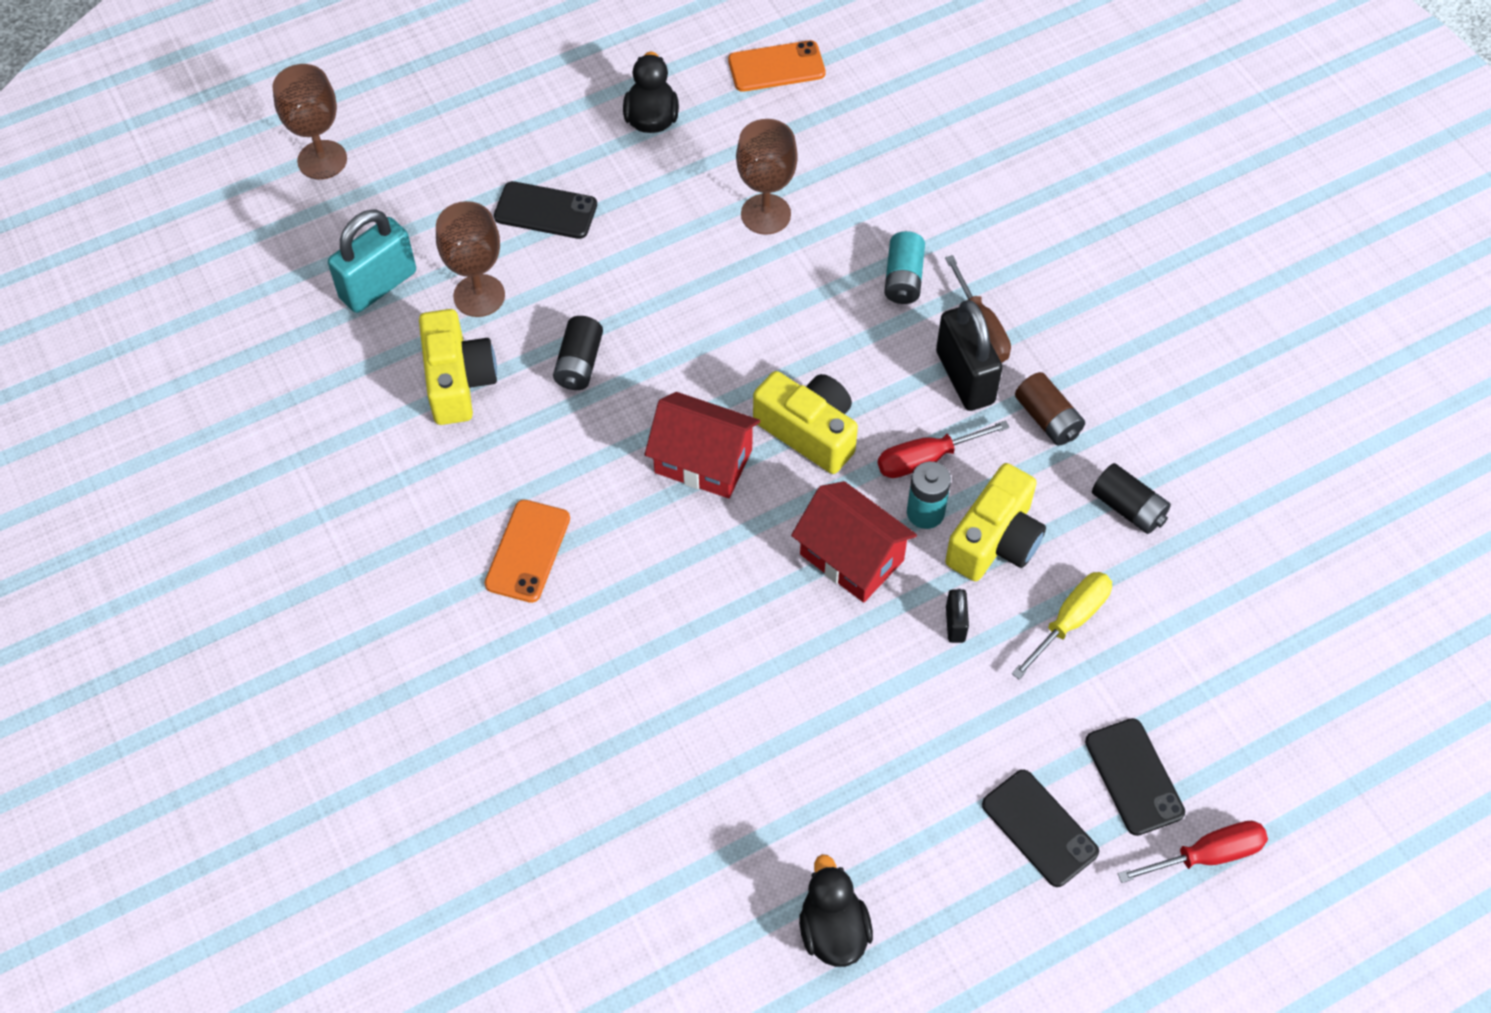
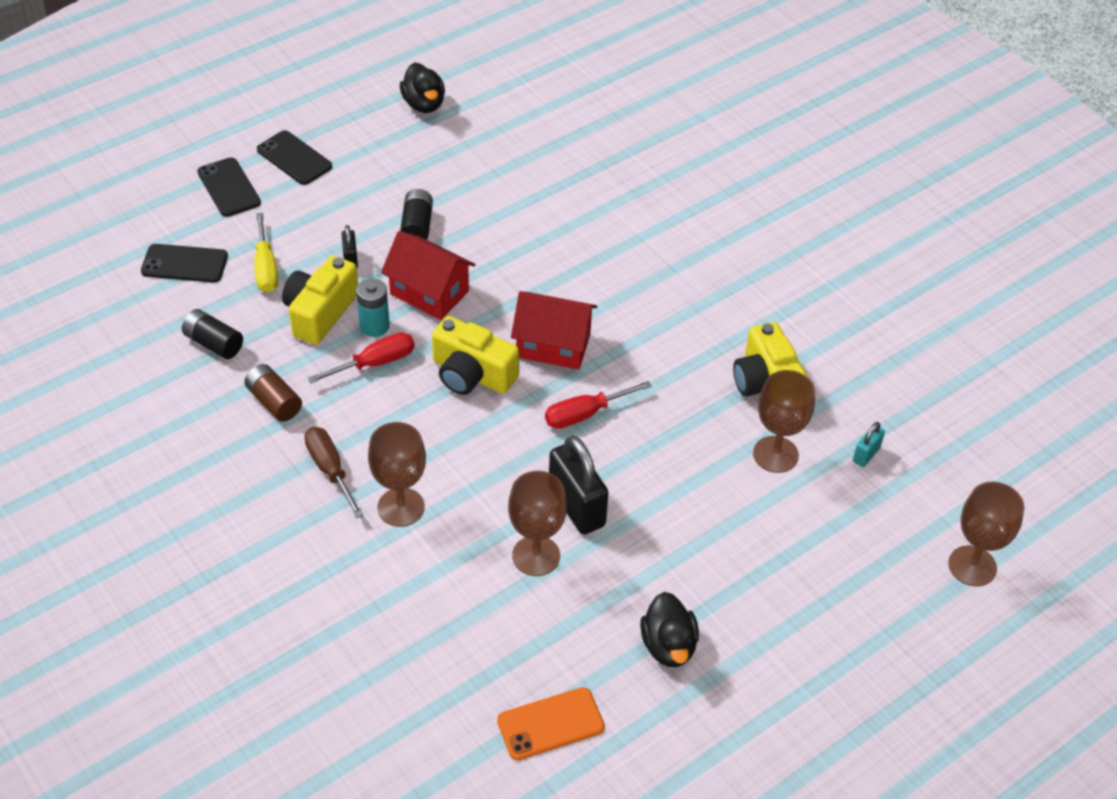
camera: 170 degrees right, 10 degrees down
turquoise padlock [328,209,416,313] -> turquoise padlock [853,422,885,467], size x0.49
orange phone [484,500,570,603] -> none
black phone [494,181,597,239] -> black phone moved to [141,244,228,282]
black battery [553,316,603,390] -> black battery moved to [400,189,433,240]
turquoise battery [884,231,925,304] -> brown goblet [368,422,426,527]
black padlock [936,300,1002,411] -> black padlock moved to [549,435,609,535]
yellow screwdriver [1012,572,1112,679] -> yellow screwdriver turned 45 degrees counterclockwise [254,213,278,293]
red screwdriver [1118,821,1268,883] -> red screwdriver moved to [545,381,652,429]

